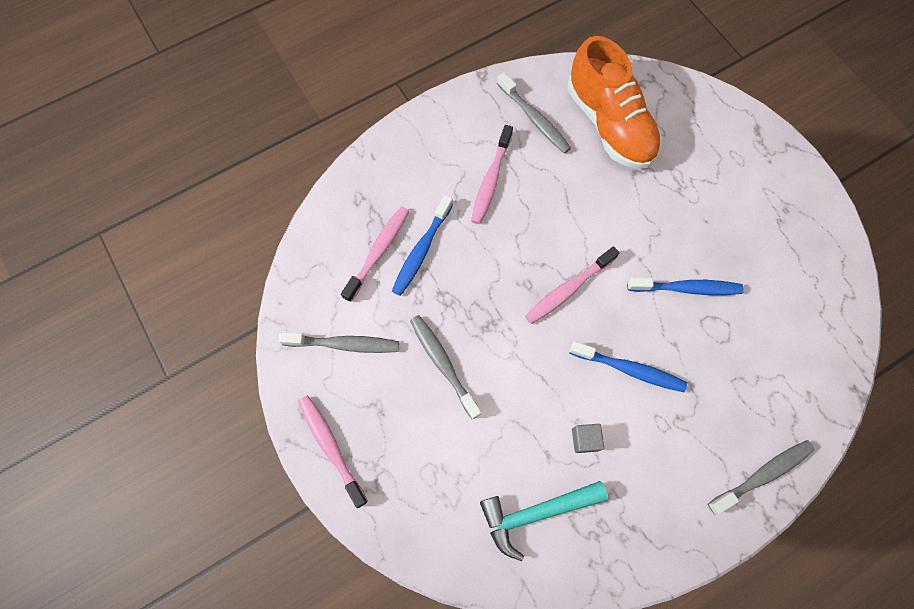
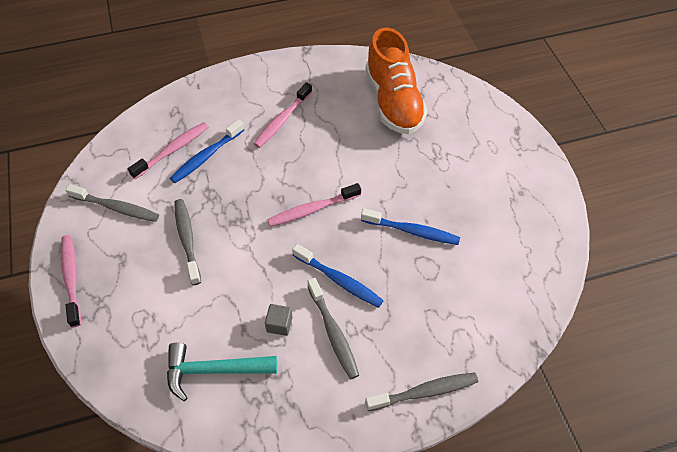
camera: 15 degrees right, 15 degrees down
grey toothbrush [497,72,571,154] -> grey toothbrush moved to [307,278,359,379]

